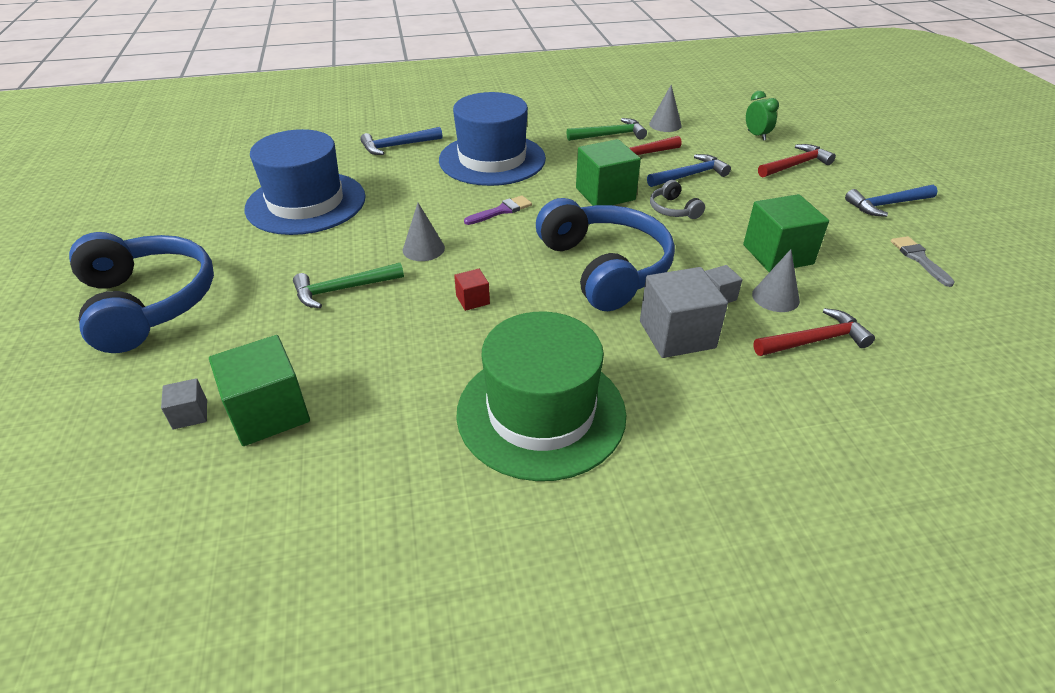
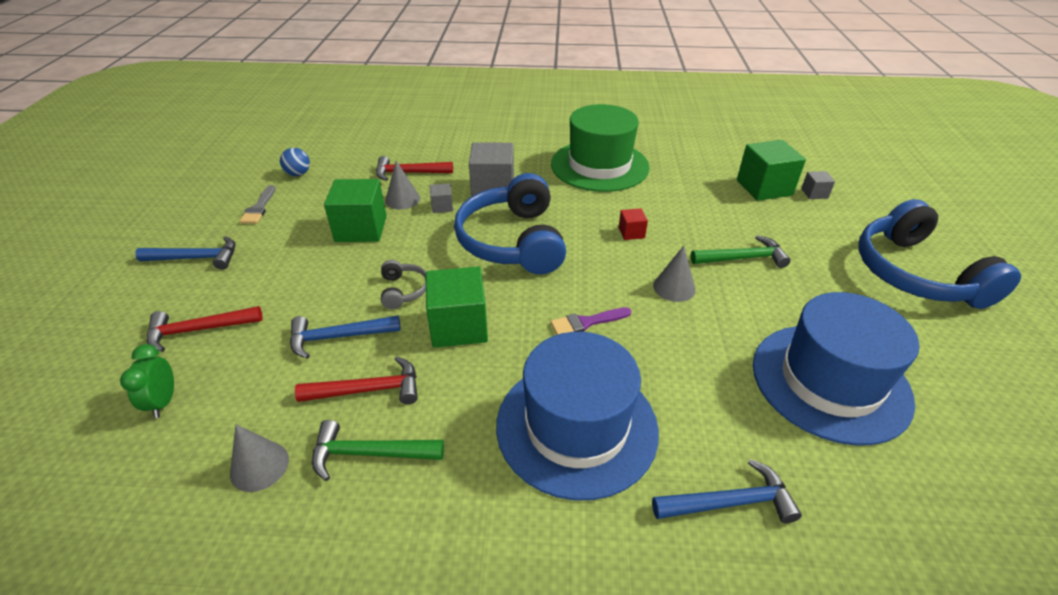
camera: 165 degrees left, 0 degrees up
none -> blue ball [280,148,310,176]

